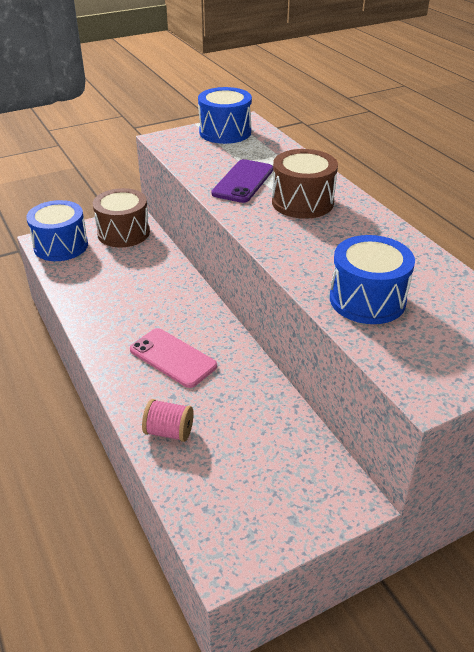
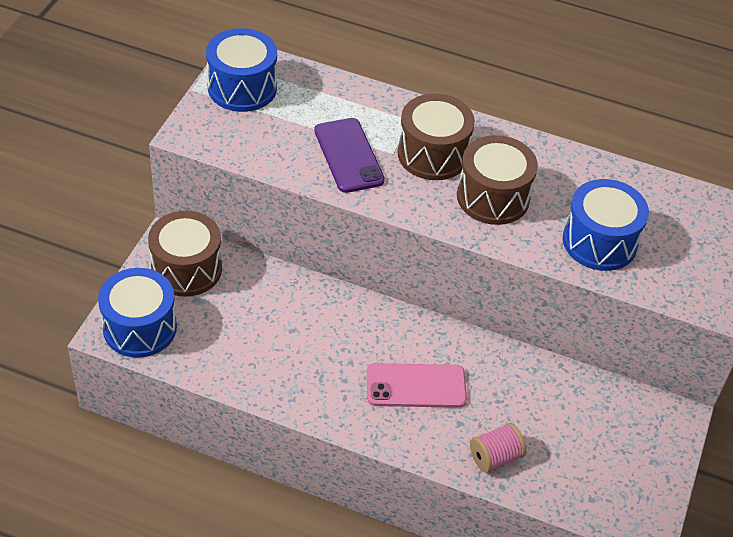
camera: 45 degrees left, 10 degrees up
none -> brown drum [457,135,538,225]

